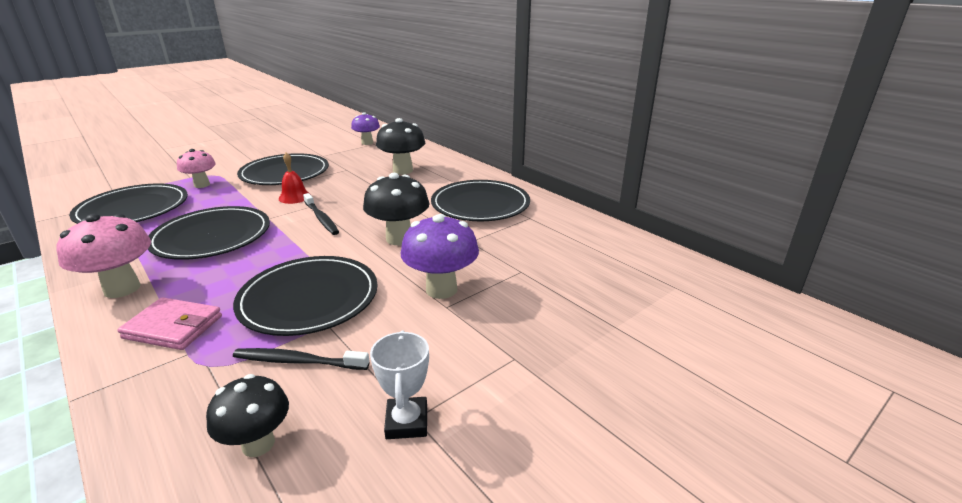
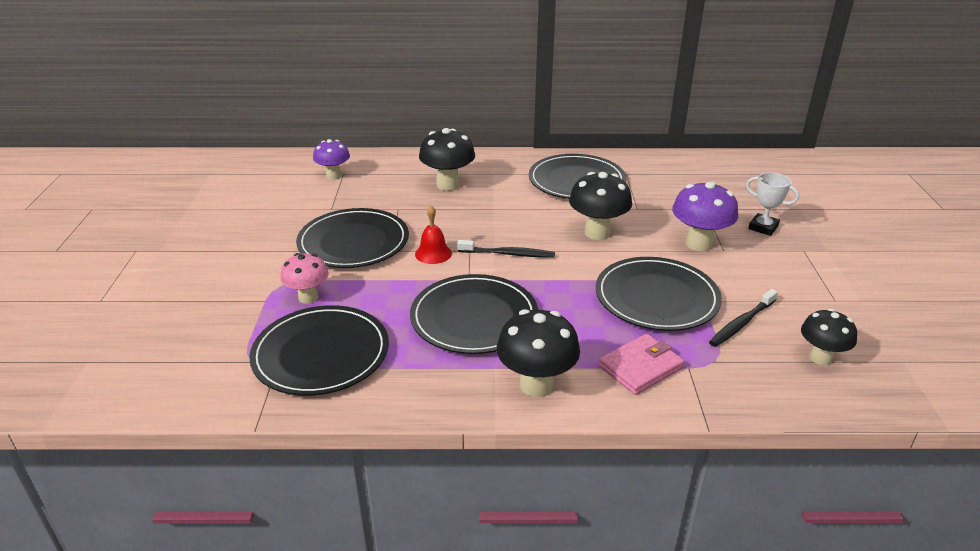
camera: 50 degrees left, 5 degrees up
pink mushroom [56,214,151,298] -> black mushroom [497,309,580,397]
white trophy [370,331,429,439] -> white trophy moved to [746,172,799,236]

